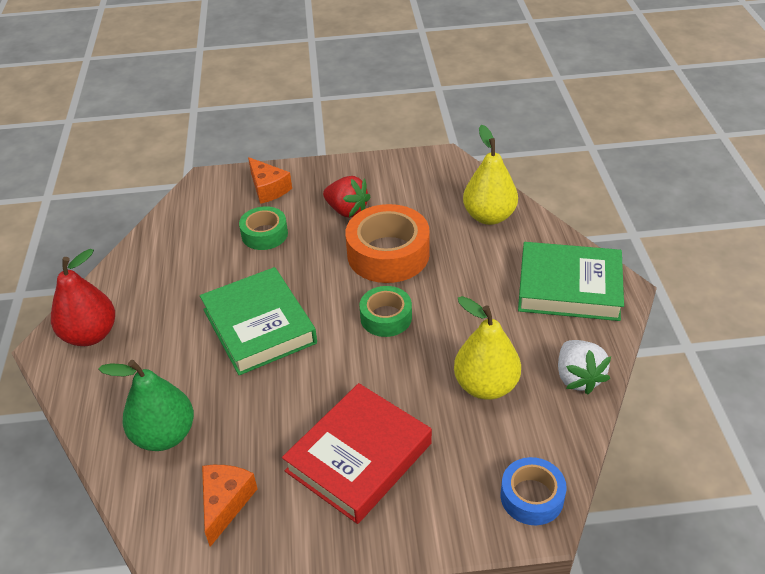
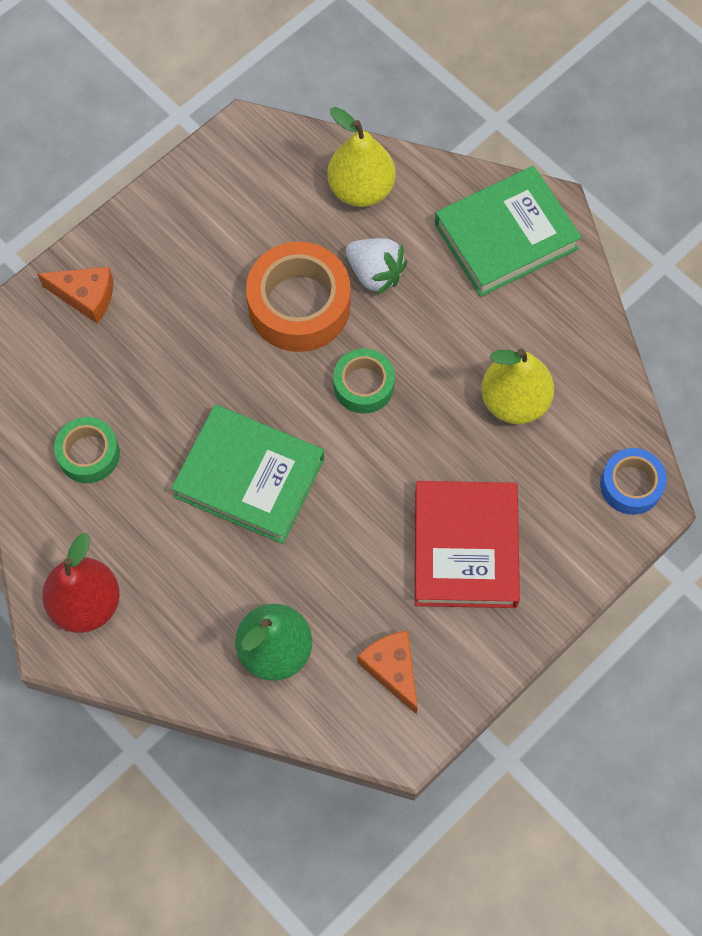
camera: 40 degrees left, 25 degrees up
green tape [239,206,288,250] -> green tape moved to [54,417,120,483]
red strawberry [323,176,371,218] -> none
white strawberry [558,340,611,394] -> white strawberry moved to [346,238,407,295]

